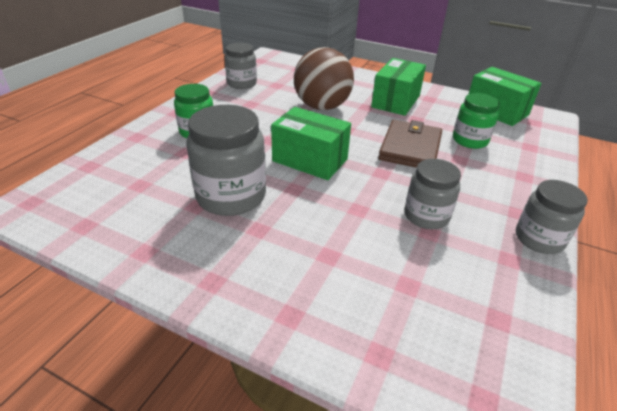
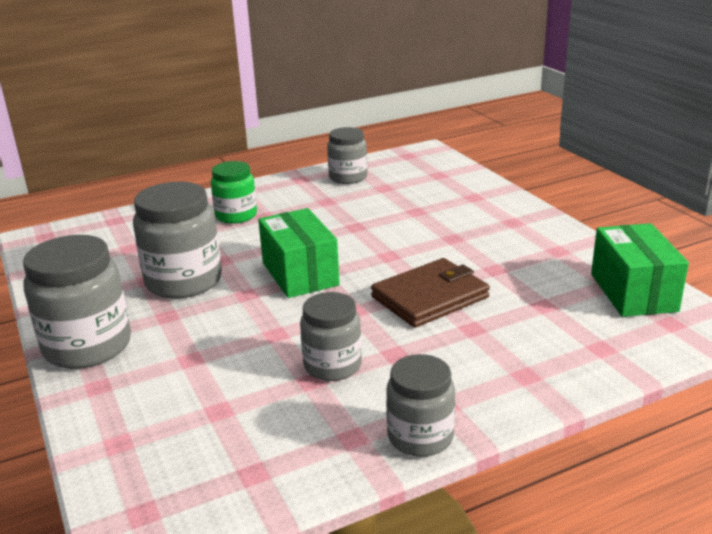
camera: 40 degrees right, 10 degrees down
brown ball [294,47,354,110] -> none
green box [371,58,426,116] -> none
green jar [453,93,500,149] -> none
none -> grey jar [23,235,131,369]

